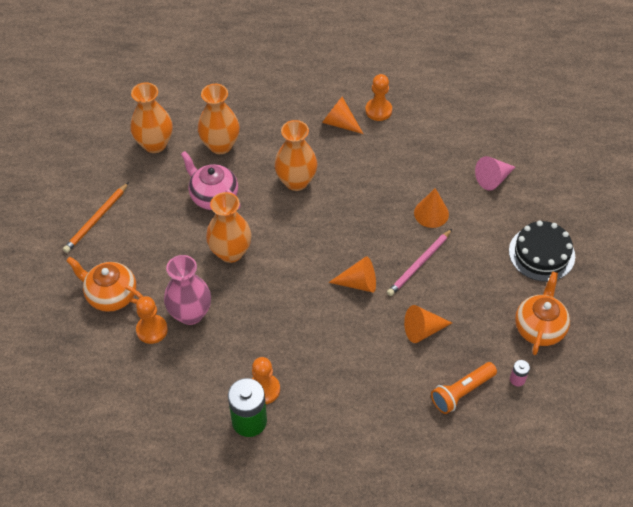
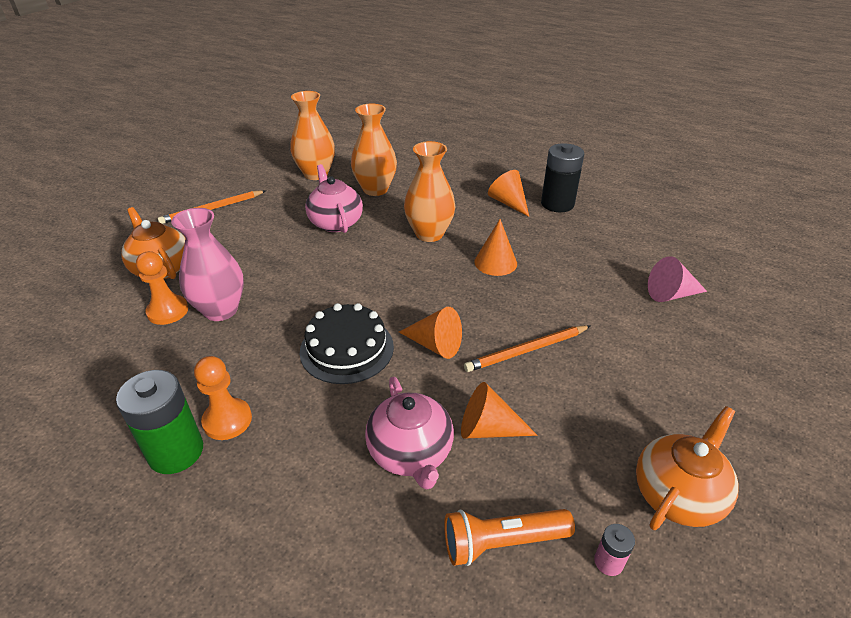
camera: 25 degrees right, 15 degrees down
orange vase [206,192,252,263] -> none
orange pawn [365,74,392,121] -> black battery [541,143,584,212]
pink pencil [387,229,452,296] -> orange pencil [464,325,590,372]
orange cone [414,188,449,228] -> orange cone moved to [474,219,517,276]
black cake [509,221,575,282] -> black cake moved to [300,303,394,384]
none -> pink teapot [365,377,454,490]

